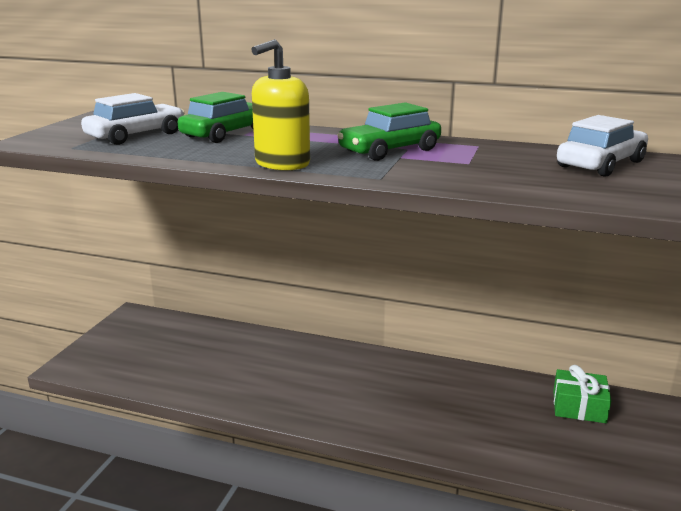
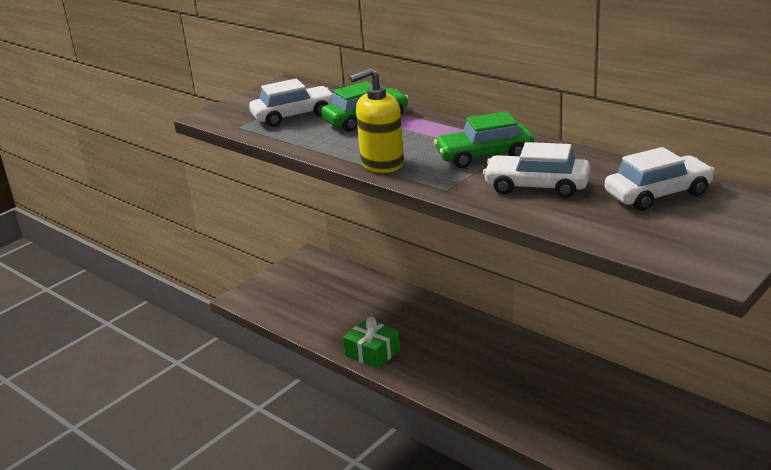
camera: 25 degrees right, 5 degrees up
green gift [553,365,611,423] -> green gift moved to [343,317,400,369]
none -> white car [483,142,590,198]

